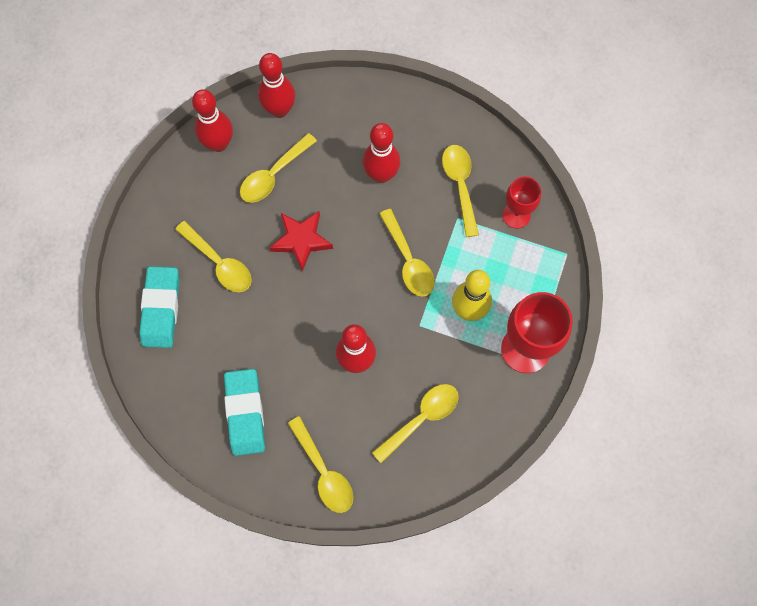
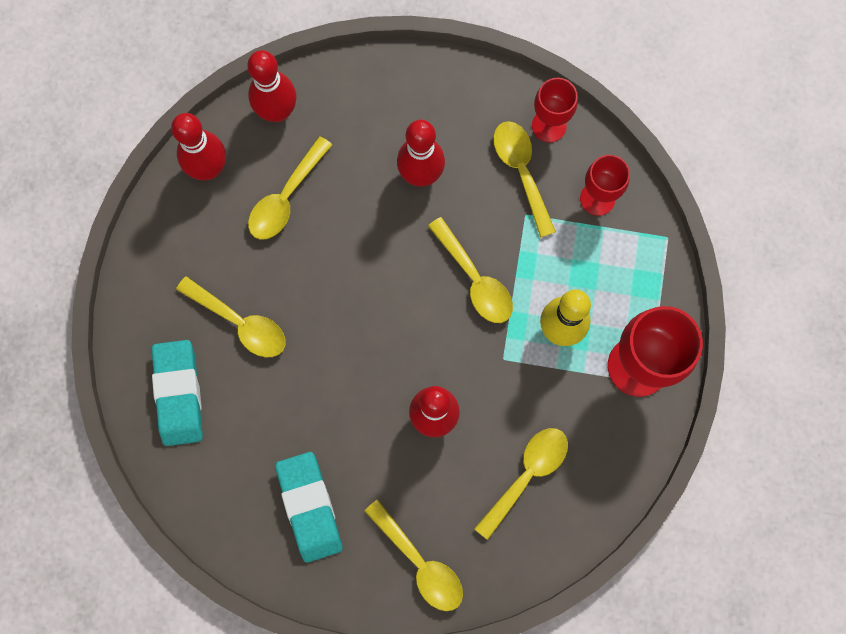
camera: 10 degrees left, 5 degrees up
red star [269,211,333,272] -> none
none -> red goblet [532,78,578,142]

